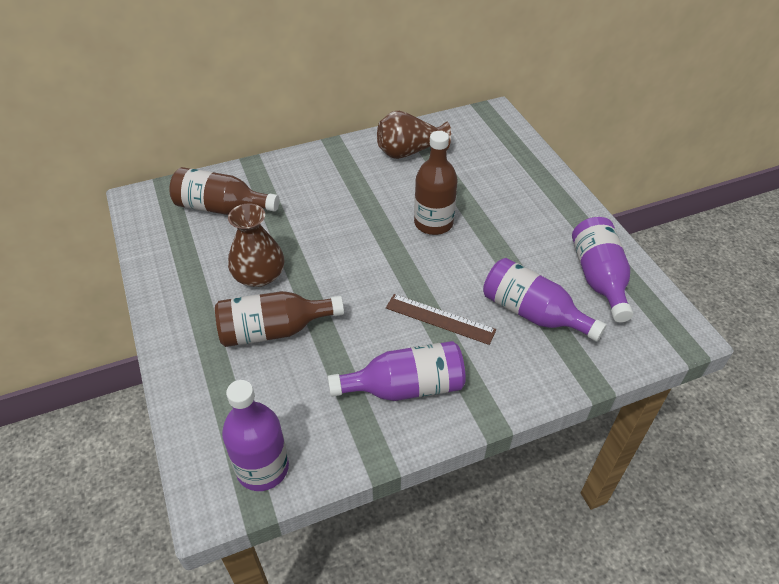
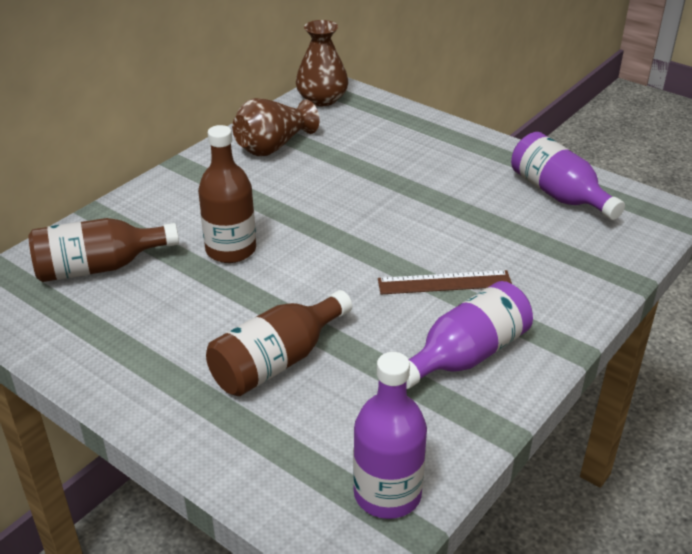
camera: 30 degrees left, 10 degrees down
brown vase [228,203,284,287] -> brown vase moved to [296,20,348,106]
brown bottle [414,131,458,235] -> brown bottle moved to [198,125,256,263]
purple bottle [483,258,606,342] -> none

